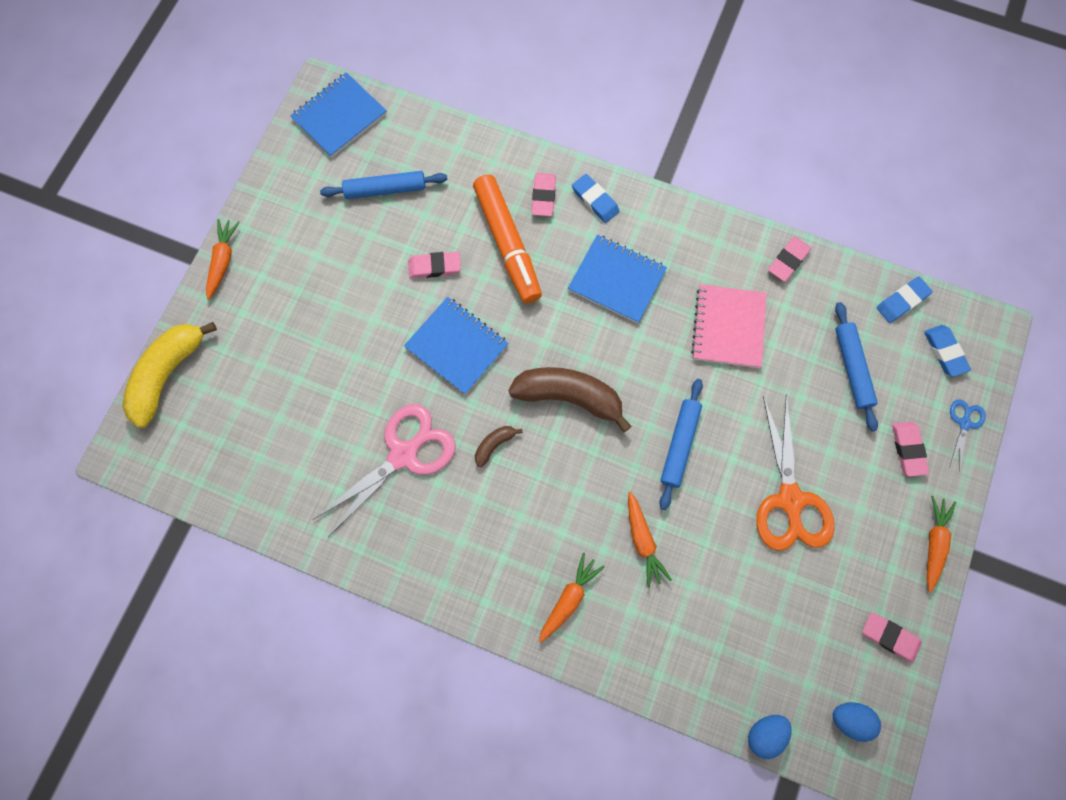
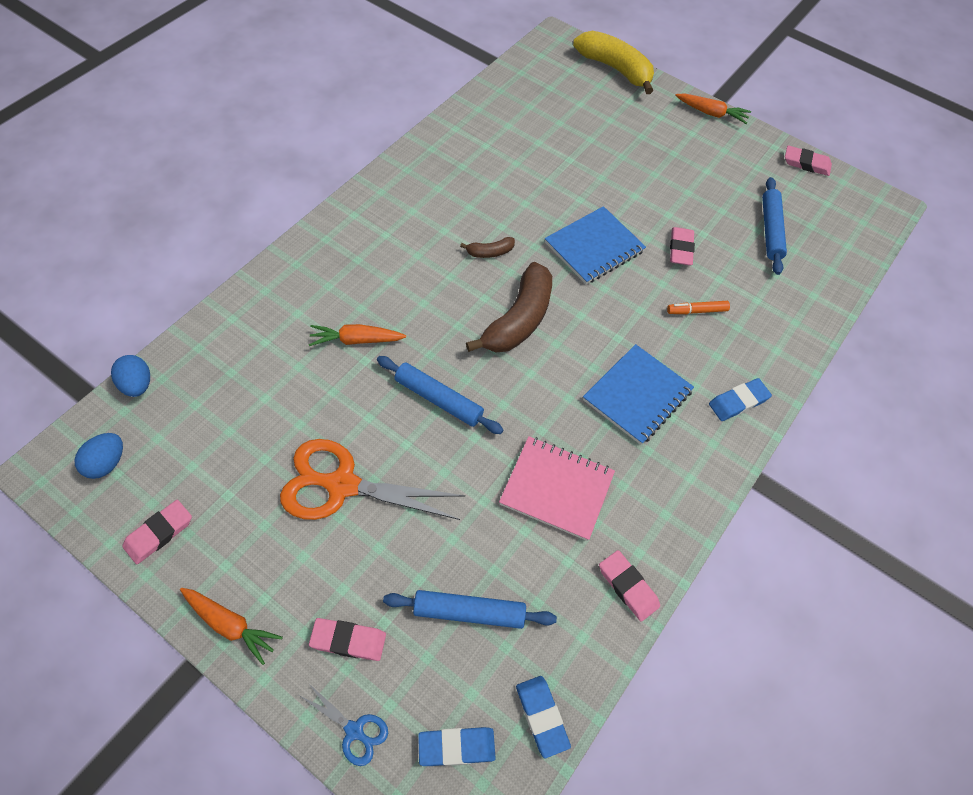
camera: 100 degrees right, 15 degrees down
blue notebook [290,72,387,158] -> none
pink scissors [312,404,456,537] -> none
orange marker [473,174,542,304] -> orange marker [667,301,730,314], size x0.42
brown banana [475,426,523,467] -> brown banana turned 105 degrees clockwise [460,237,515,258]
pink eraser [532,173,556,216] -> pink eraser moved to [785,145,832,176]
orange carrot [539,553,604,643] -> none

